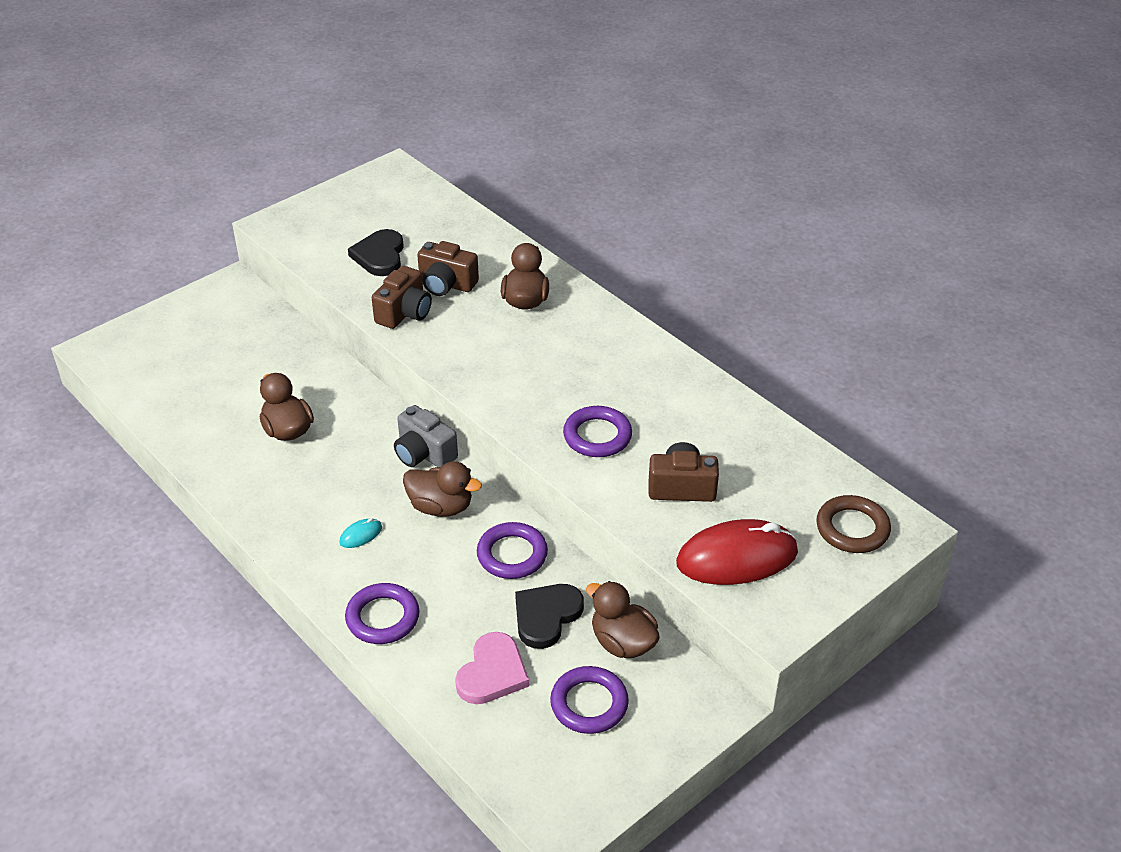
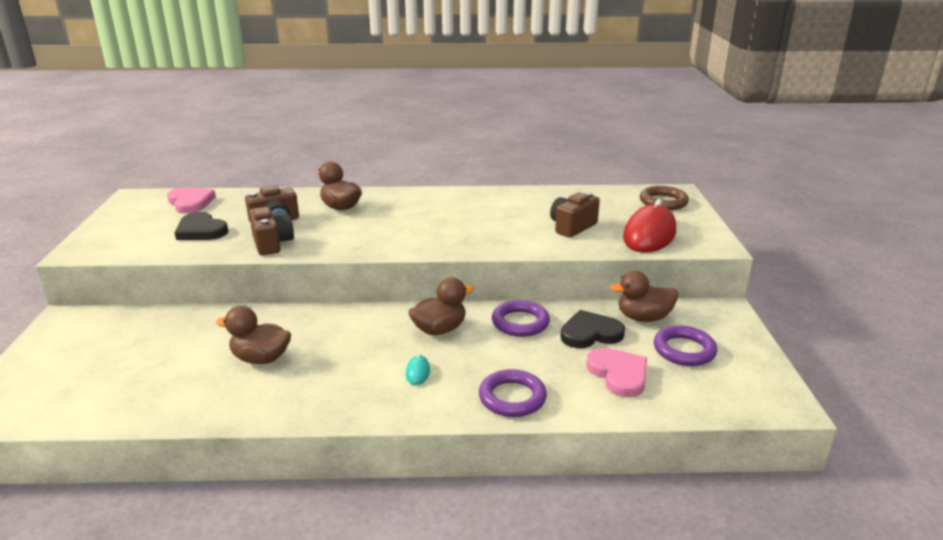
camera: 50 degrees left, 15 degrees down
grey camera [394,405,458,467] -> none
black heart [515,584,584,649] -> black heart turned 90 degrees clockwise [560,310,625,348]
purple ring [563,406,632,457] -> none
none -> pink heart [167,187,216,213]

